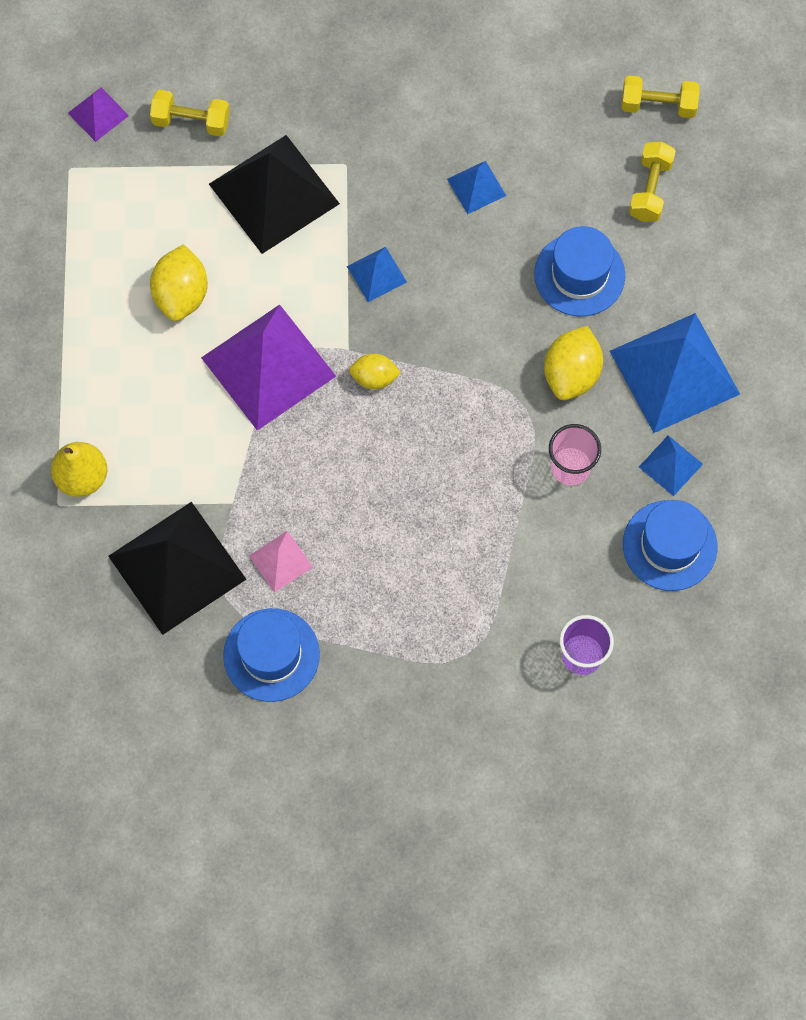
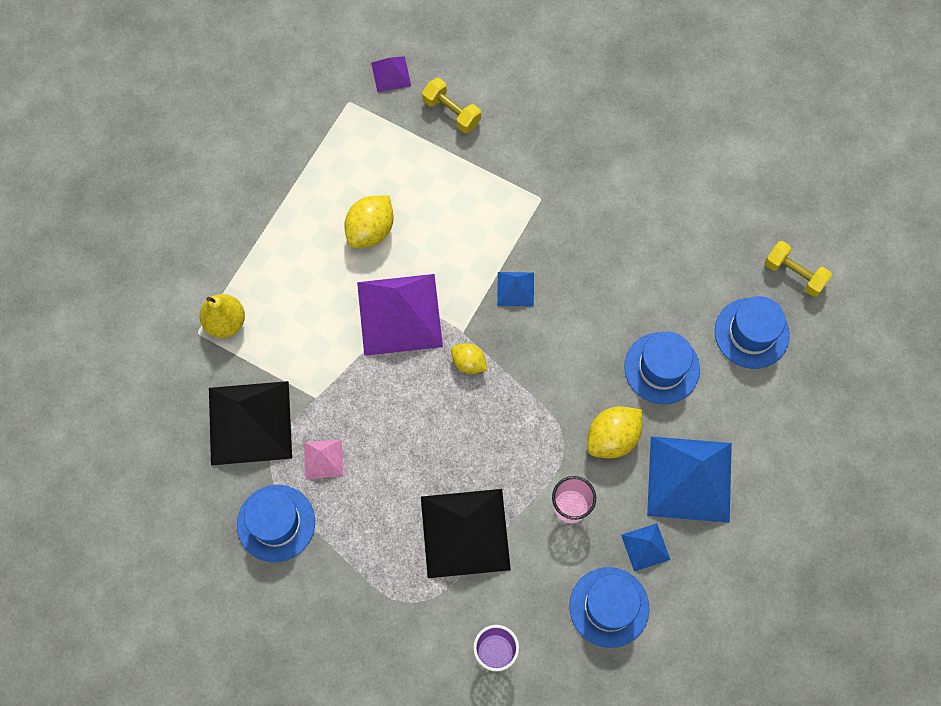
camera: 30 degrees right, 0 degrees up
black pyramid [209,135,340,254] -> black pyramid moved to [421,489,511,578]
blue pyramid [447,161,506,214] -> none
yellow dumbbell [629,142,676,222] -> blue hat [715,296,790,369]

